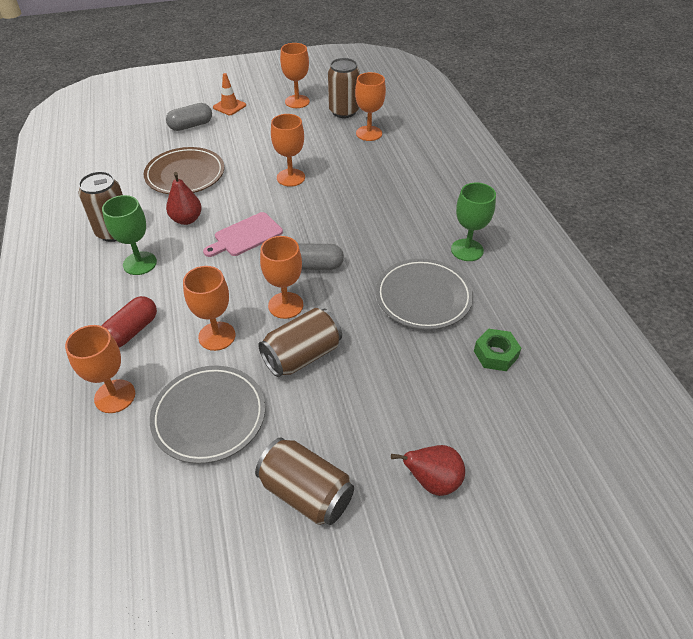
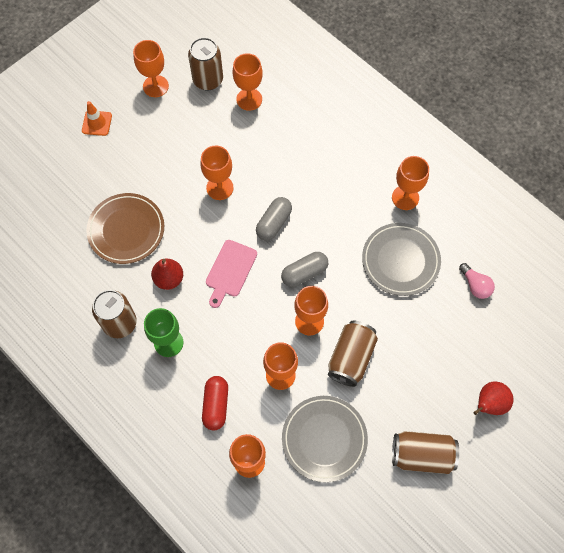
camera: 30 degrees left, 20 degrees up
grey capsule [166,103,212,131] -> grey capsule moved to [256,197,292,241]
green goblet [451,182,496,261] -> orange goblet [392,156,429,210]
green nut [474,328,521,371] -> pink light bulb [459,263,495,299]

